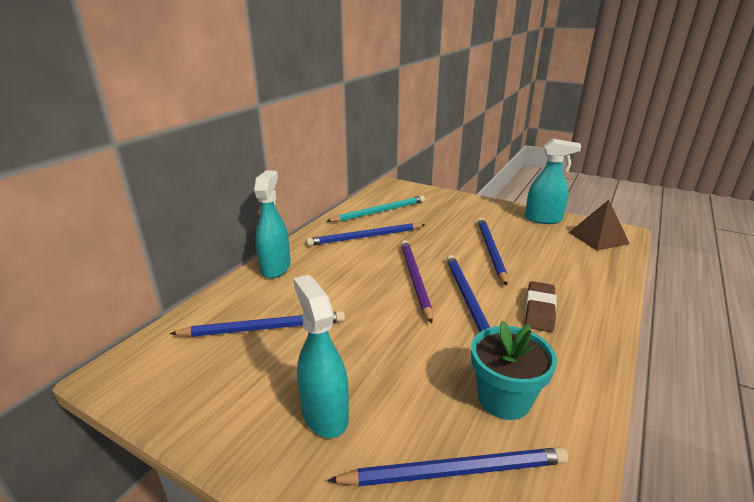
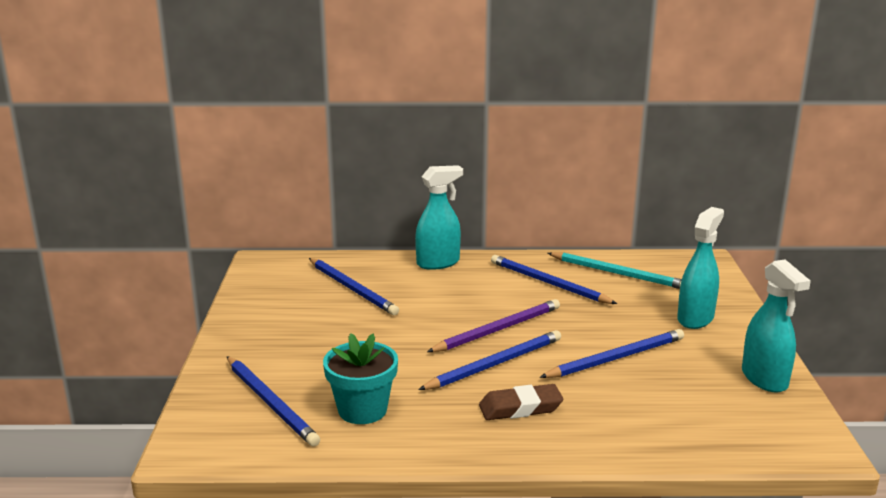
camera: 60 degrees right, 5 degrees down
turquoise spray bottle [293,275,349,438] -> turquoise spray bottle moved to [677,207,724,329]
brown pyramid [569,200,630,251] -> none

